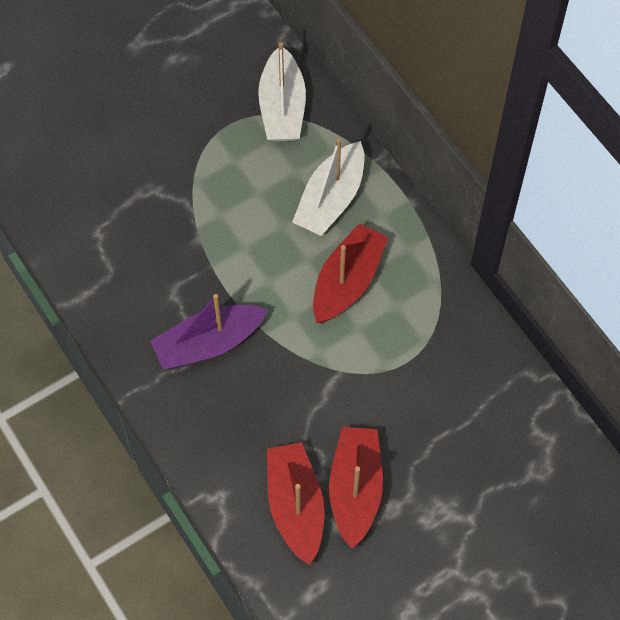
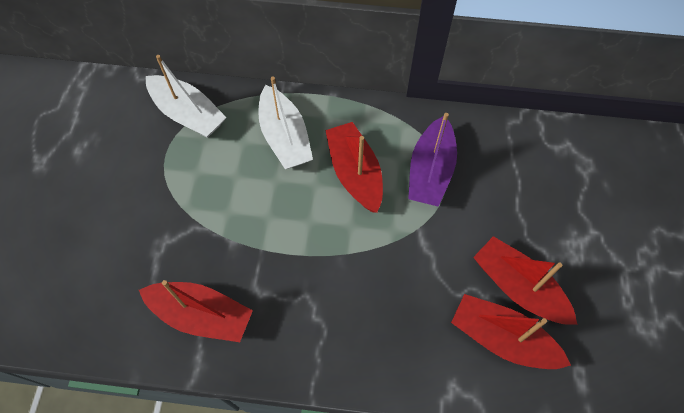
camera: 50 degrees left, 0 degrees up
purple boat [150,294,268,370] -> purple boat moved to [408,113,457,207]
none -> red boat [139,280,253,342]

